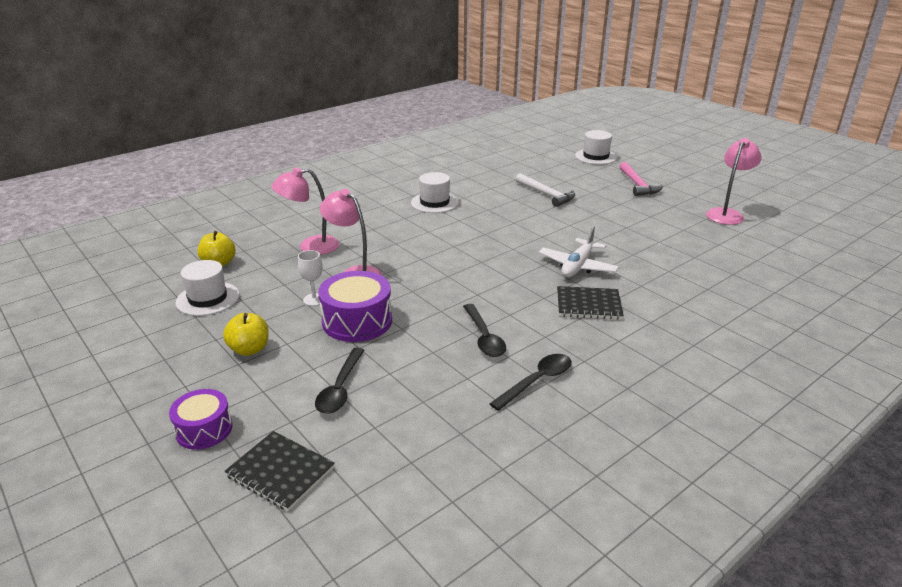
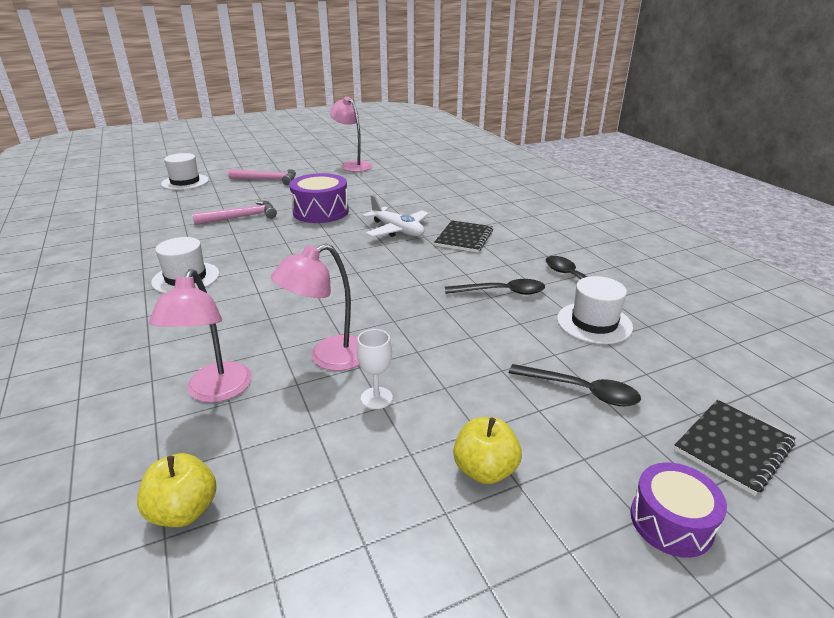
camera: 75 degrees left, 0 degrees up
white hat [176,260,239,316] -> white hat moved to [557,276,633,344]
purple drum [318,271,392,342] -> purple drum moved to [289,173,349,223]
white hammer [516,173,575,207] -> pink hammer [192,201,277,225]

